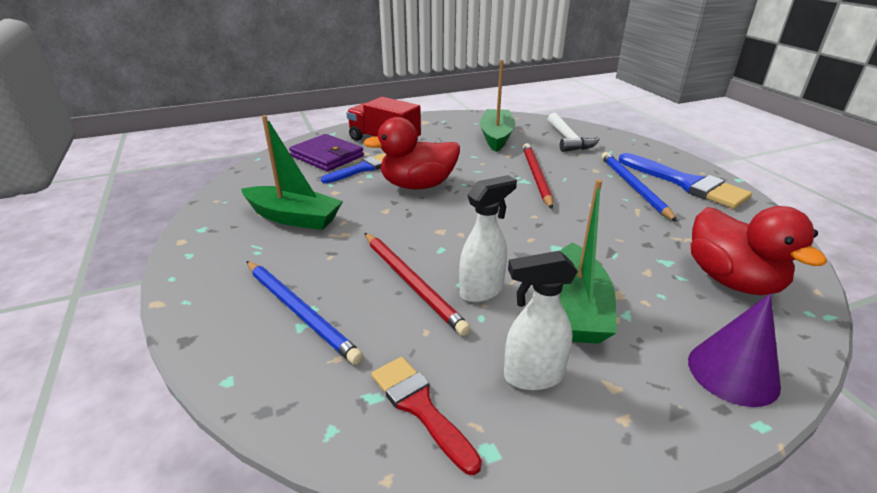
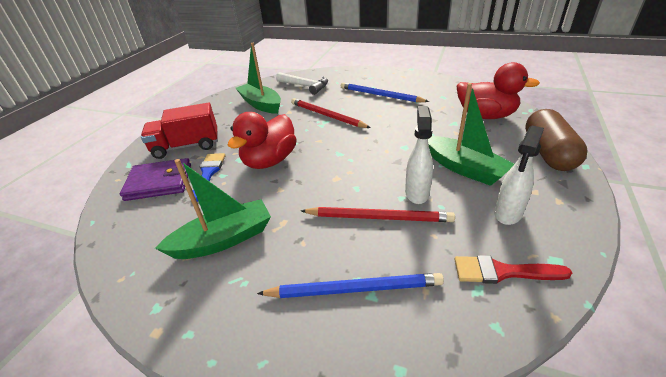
camera: 45 degrees left, 5 degrees up
blue brush [619,153,752,209] -> none
purple cone [688,294,781,407] -> brown capsule [525,109,588,171]

